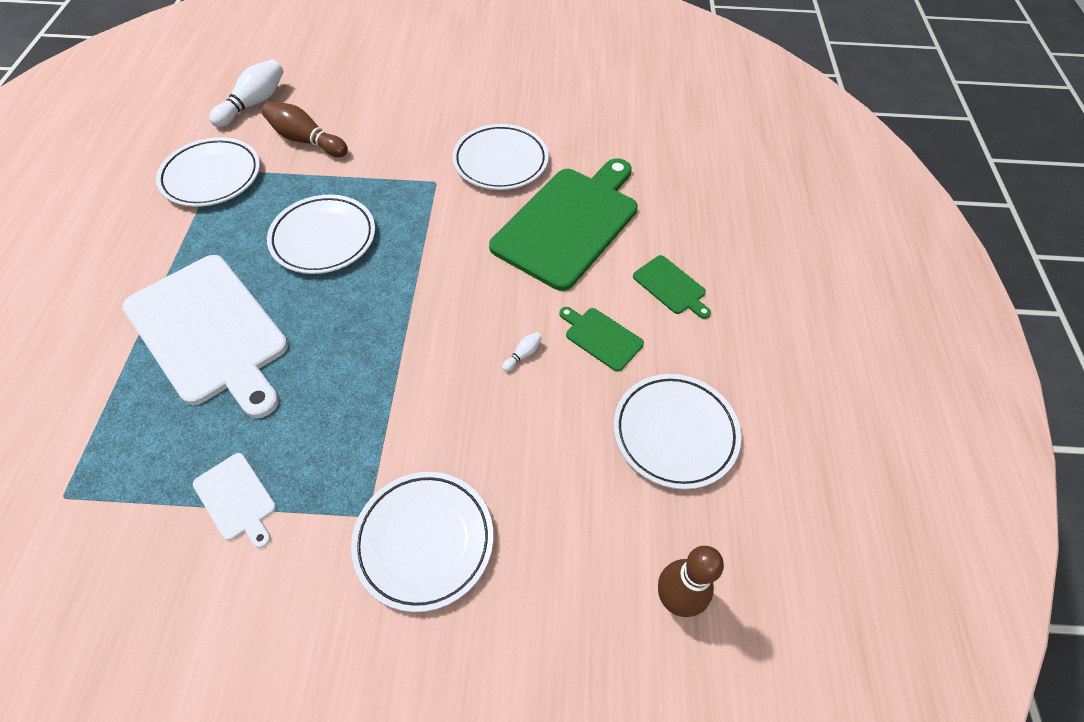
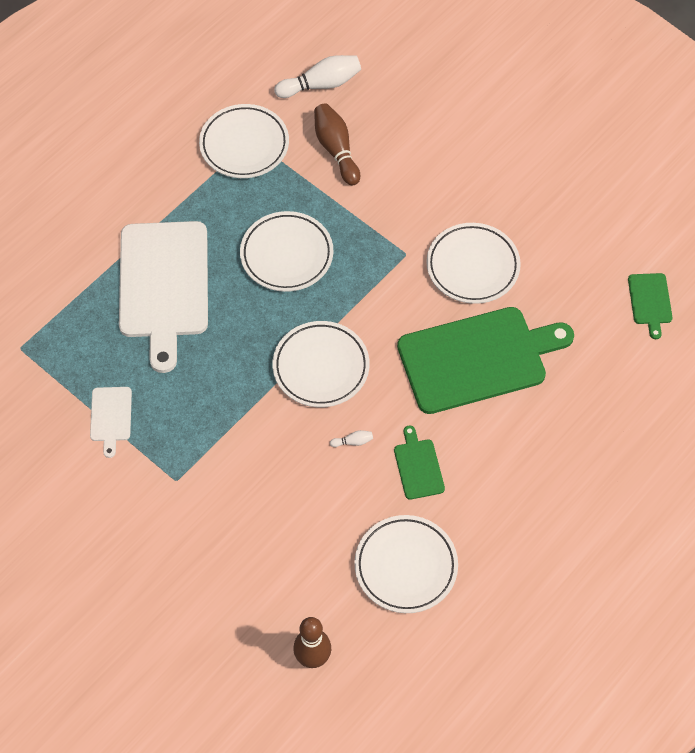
camera: 40 degrees right, 5 degrees up
white plate [351,472,493,612] -> white plate moved to [272,321,370,407]
green cutting board [633,255,711,319] -> green cutting board moved to [628,273,673,339]

